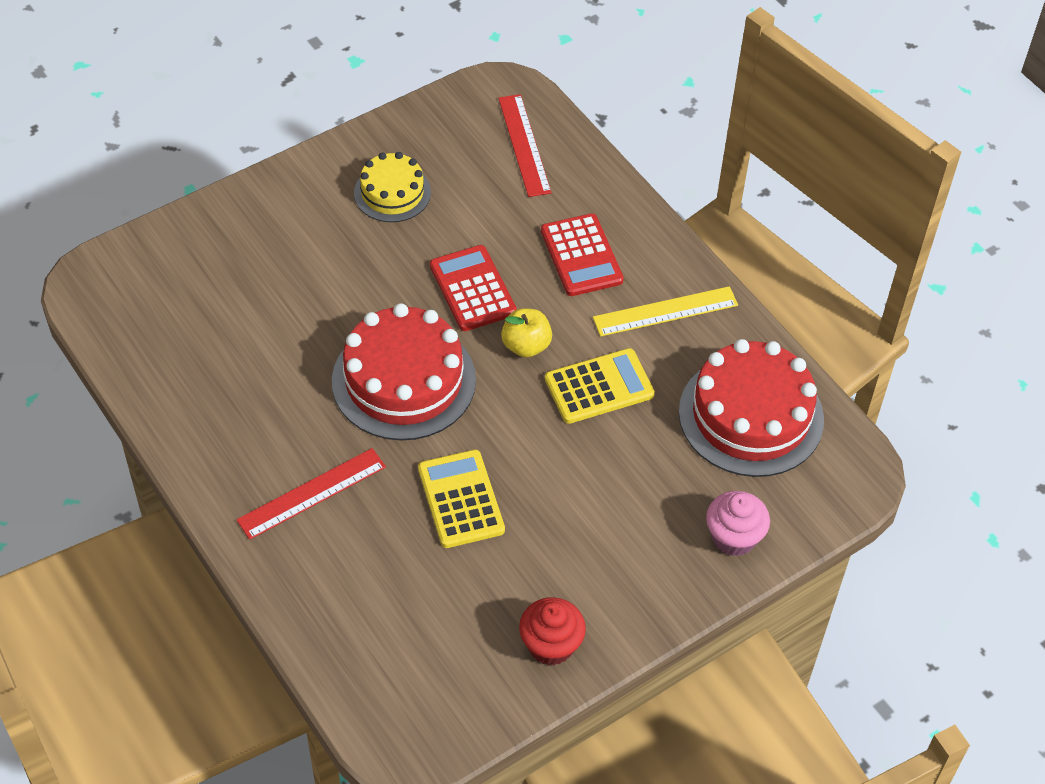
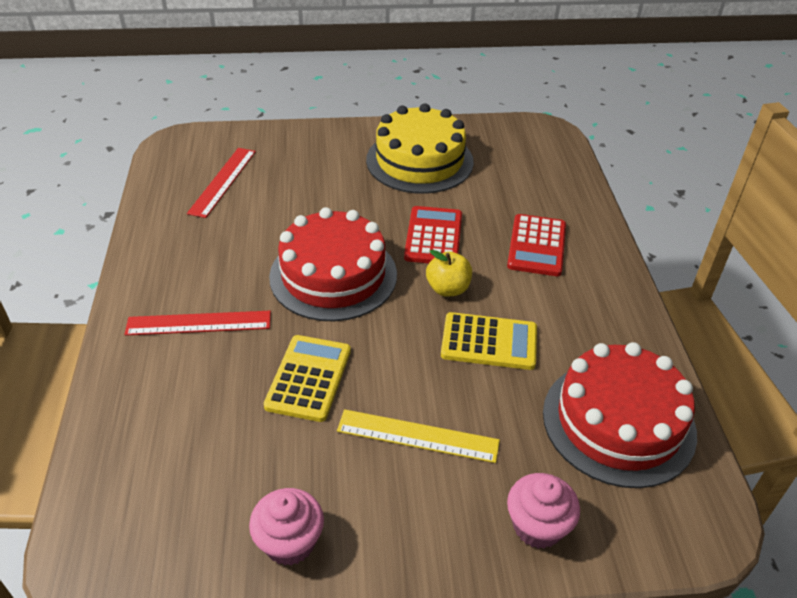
camera: 30 degrees right, 10 degrees down
yellow cake [354,152,431,222] -> yellow cake [366,103,474,194], size x1.74
red ruler [498,94,551,197] -> red ruler moved to [187,148,256,218]
red cupcake [519,597,586,665] -> pink cupcake [249,488,324,566]
yellow ruler [593,286,738,336] -> yellow ruler moved to [337,409,500,463]

